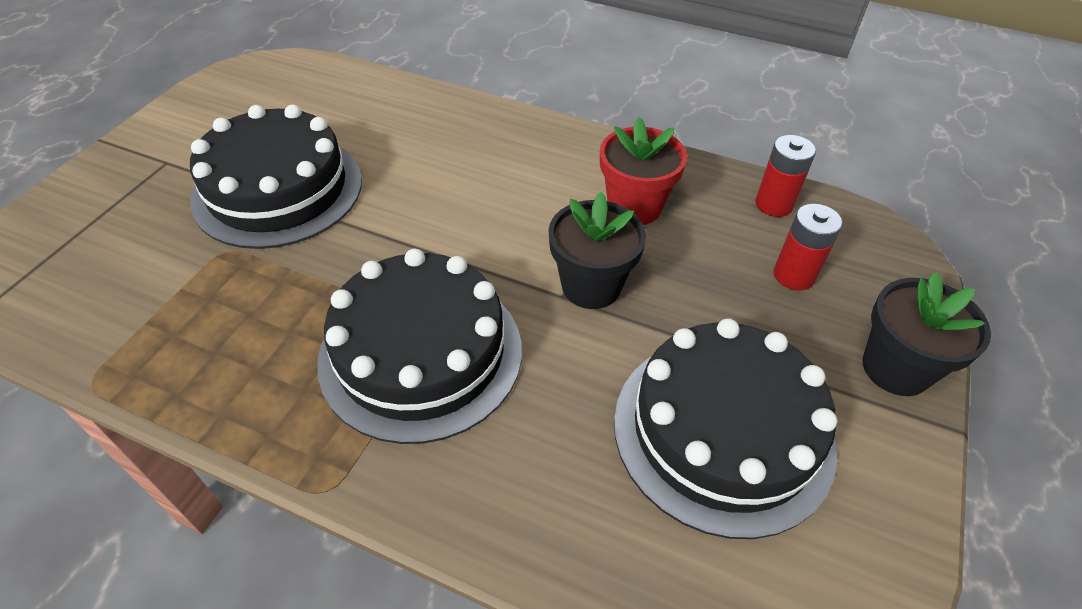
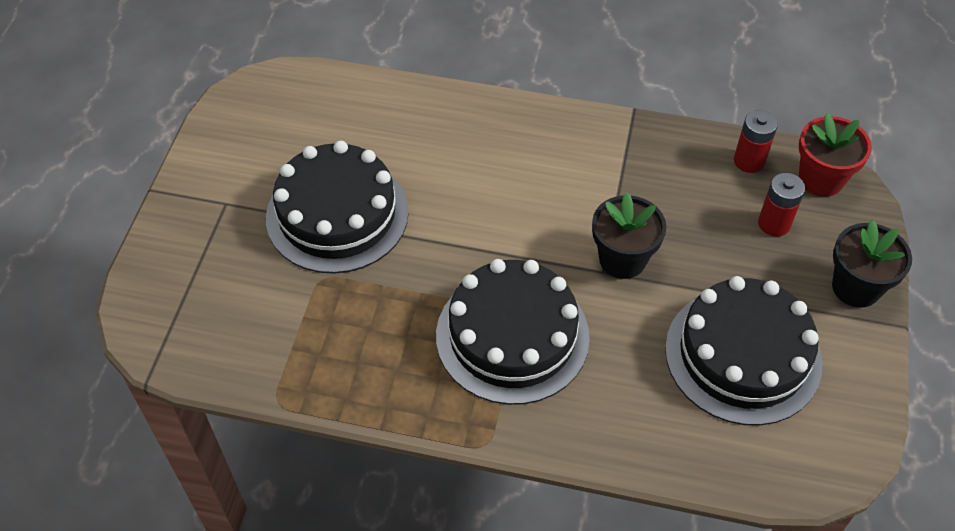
camera: 10 degrees left, 5 degrees up
red flower pot [600,117,687,225] -> red flower pot moved to [799,113,872,197]

